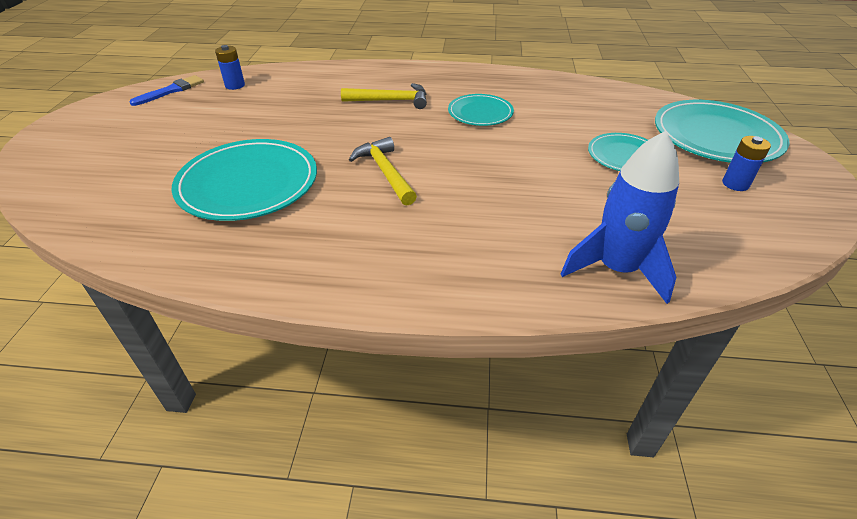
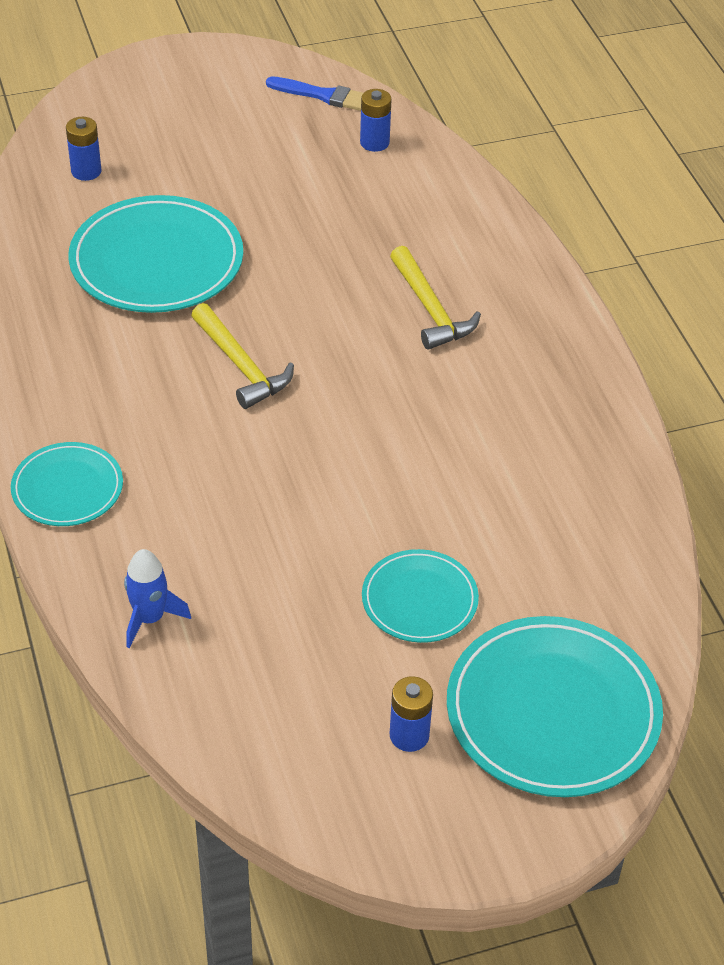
camera: 65 degrees right, 5 degrees up
yellow hammer [349,137,417,206] -> yellow hammer turned 105 degrees clockwise [191,303,294,409]
turquoise plate [448,94,514,126] -> turquoise plate moved to [11,442,123,526]
blue rocket [561,131,679,304] -> blue rocket [124,549,191,648], size x0.57
none -> blue battery [66,117,101,181]

